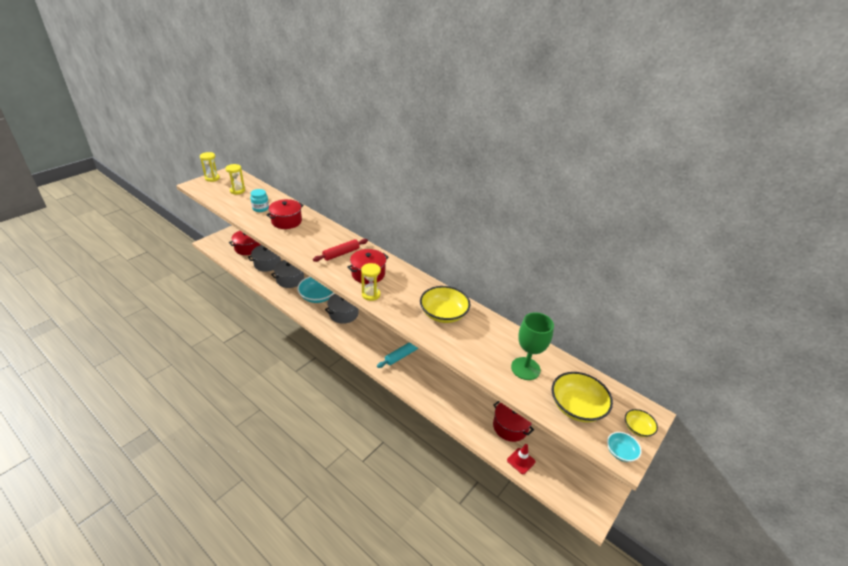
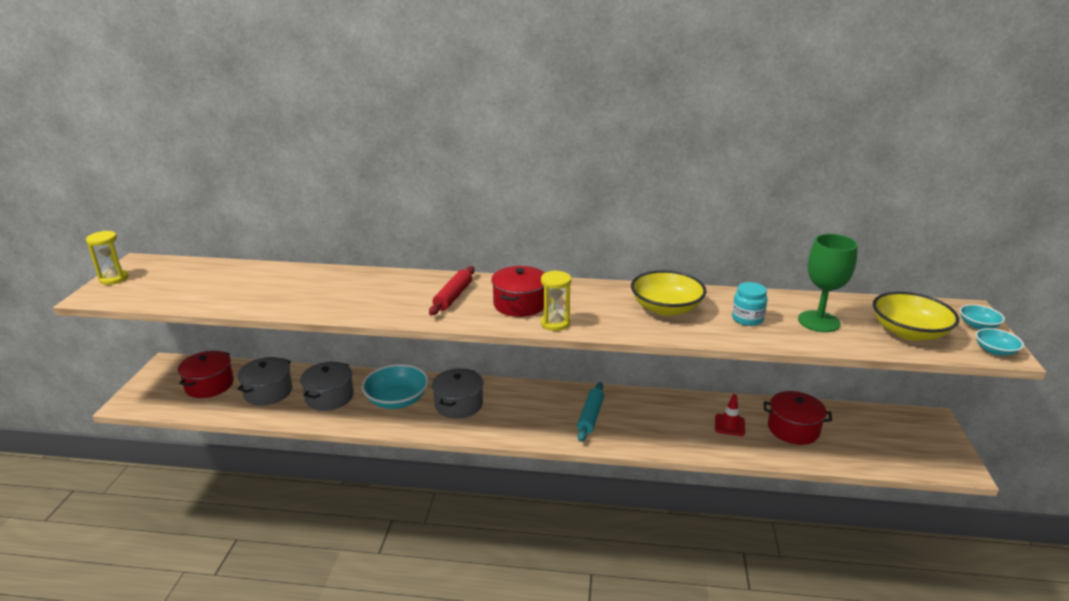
camera: 30 degrees left, 10 degrees down
yellow hourglass [225,164,245,194] -> none
turquoise jar [250,189,269,212] -> turquoise jar moved to [732,282,767,326]
red pot [266,199,304,229] -> none
red traffic cone [507,444,535,474] -> red traffic cone moved to [715,394,745,436]
yellow bowl [625,409,658,437] -> turquoise bowl [960,304,1005,329]

